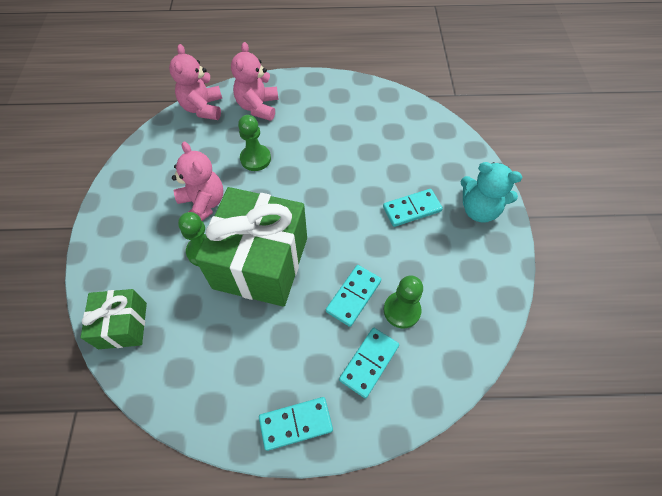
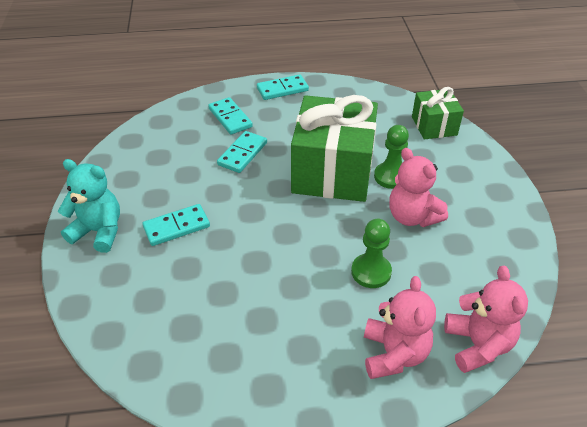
camera: 175 degrees right, 15 degrees down
turquoise domino [339,328,399,398] -> turquoise domino turned 60 degrees counterclockwise [208,97,253,135]
green pawn [384,275,423,328] -> none

